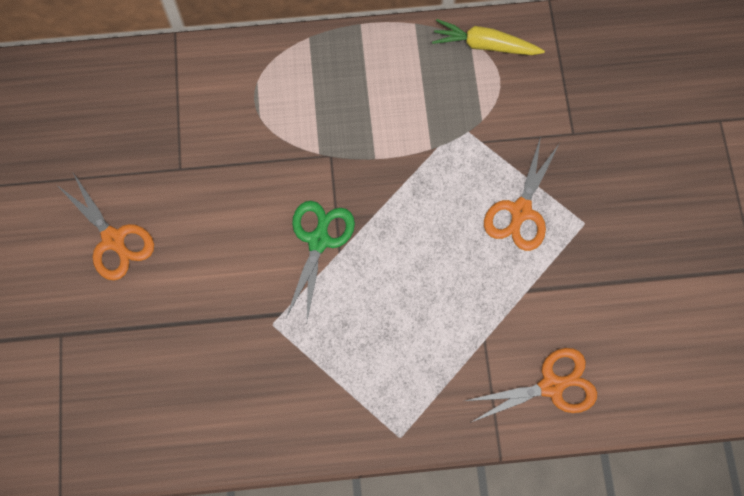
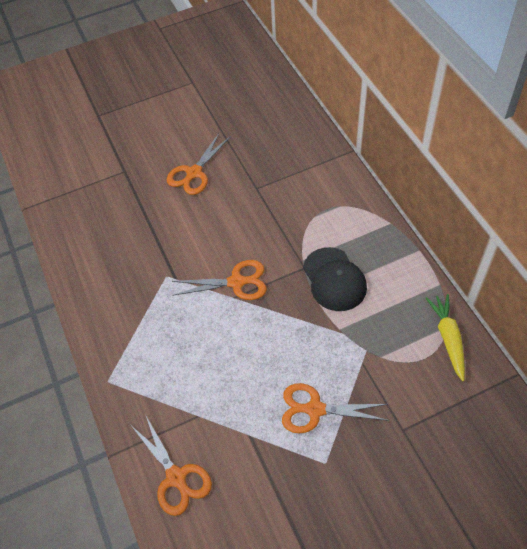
camera: 75 degrees right, 15 degrees down
green scissors [286,201,355,320] -> orange scissors [172,260,267,300]
none -> black cap [303,247,367,311]

